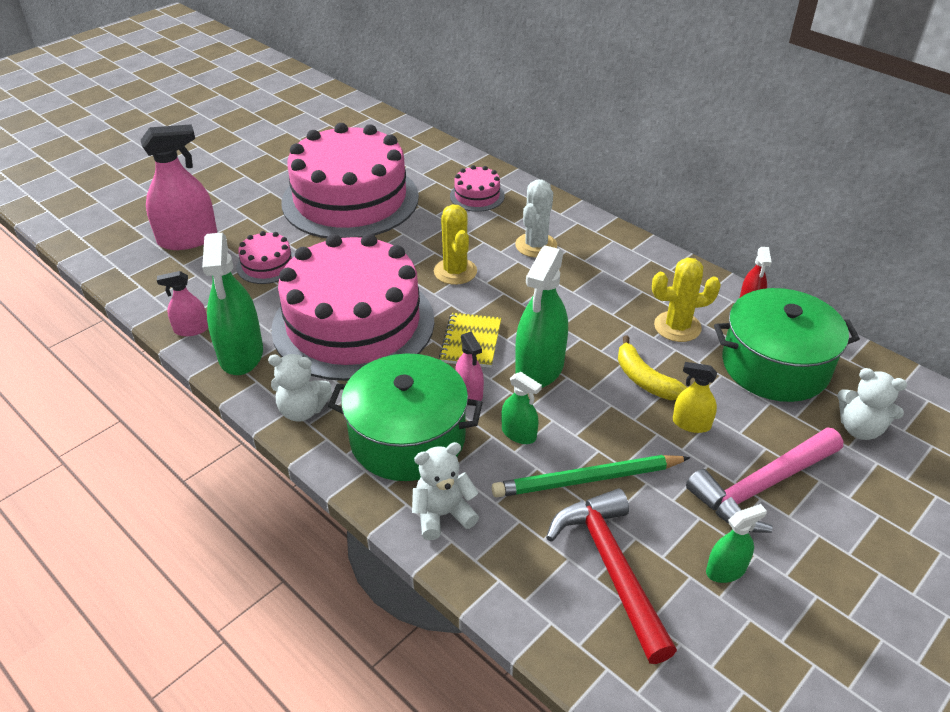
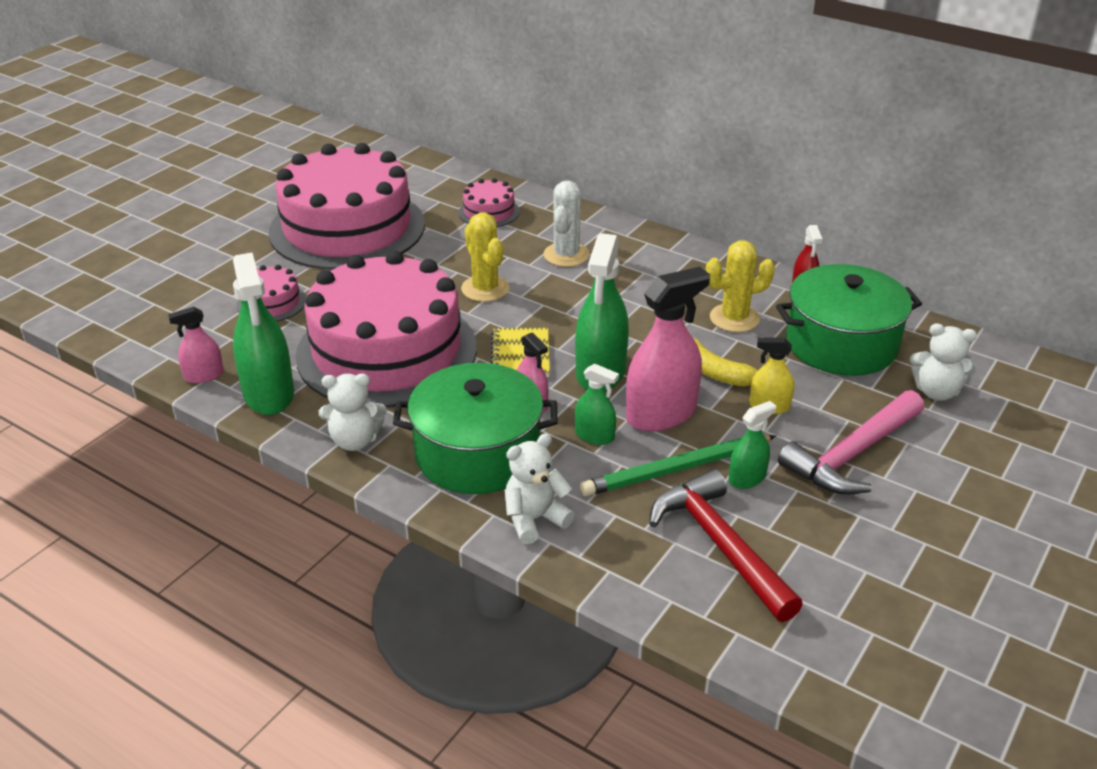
camera: 10 degrees left, 5 degrees down
pink spray bottle [141,124,217,250] -> pink spray bottle moved to [626,267,710,431]
green spray bottle [706,504,767,583] -> green spray bottle moved to [729,401,776,489]

